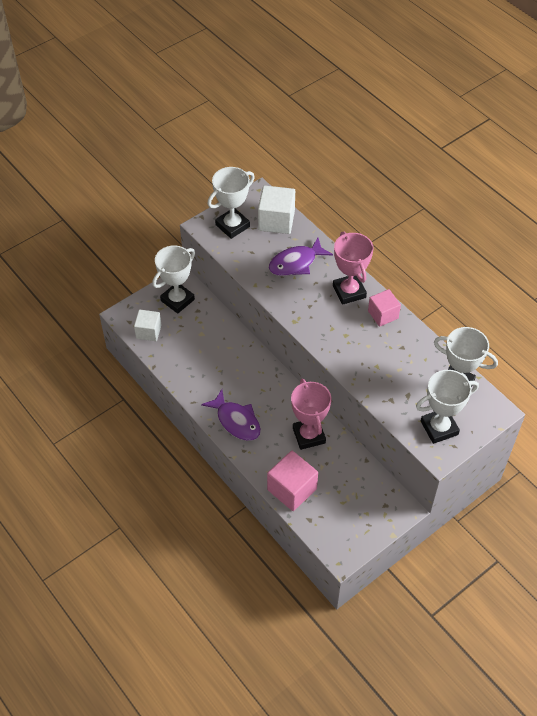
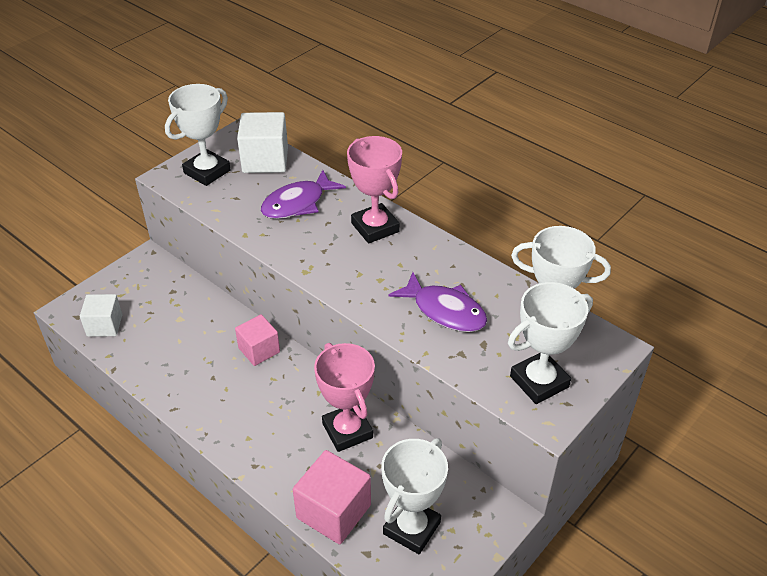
camera: 10 degrees left, 10 degrees down
white trophy [152,246,195,314] -> white trophy moved to [381,439,448,554]
purple fish [201,389,261,441] -> purple fish moved to [388,272,487,332]
pink cube [368,289,401,327] -> pink cube moved to [235,314,280,366]

